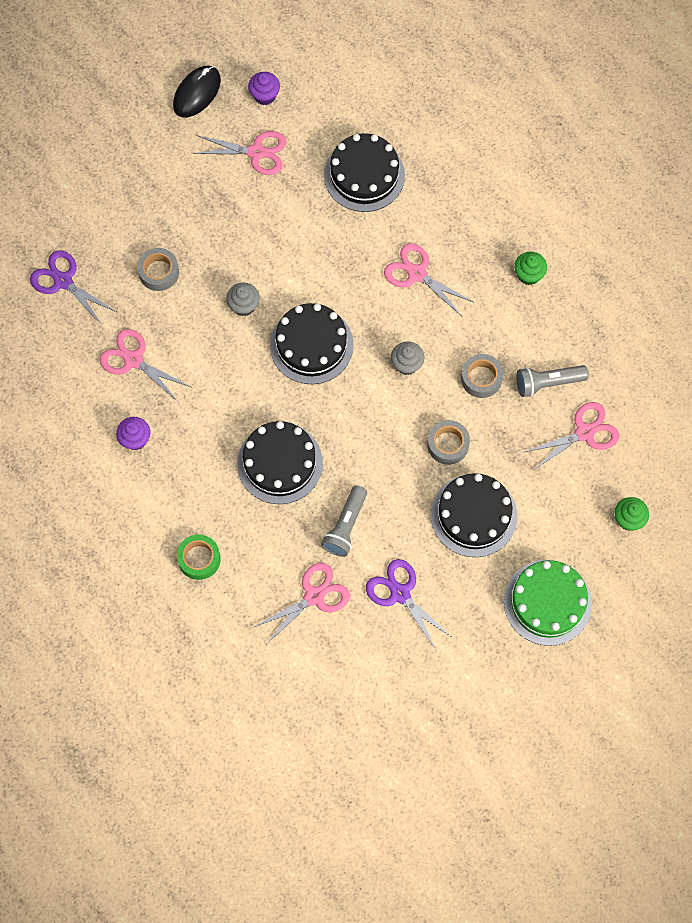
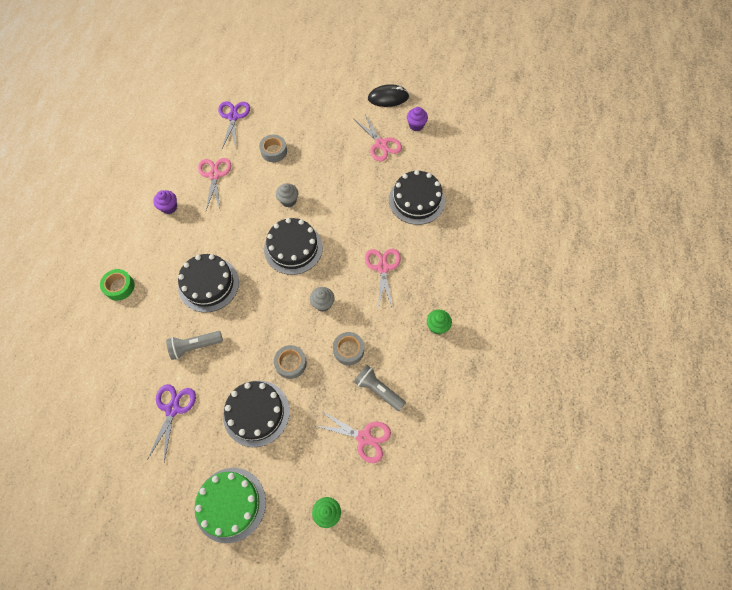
camera: 50 degrees right, 5 degrees down
pink scissors [254,563,350,643] -> none

